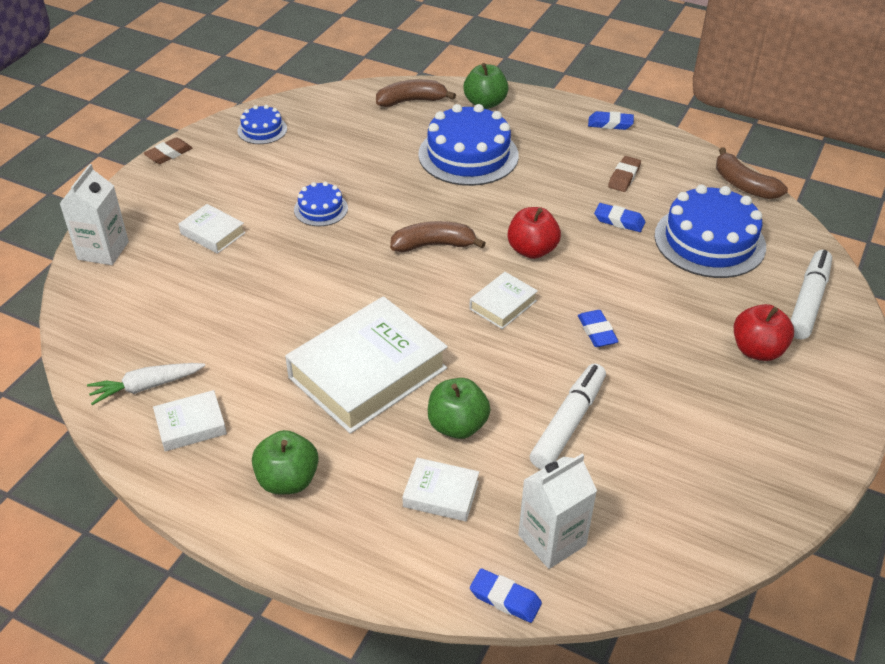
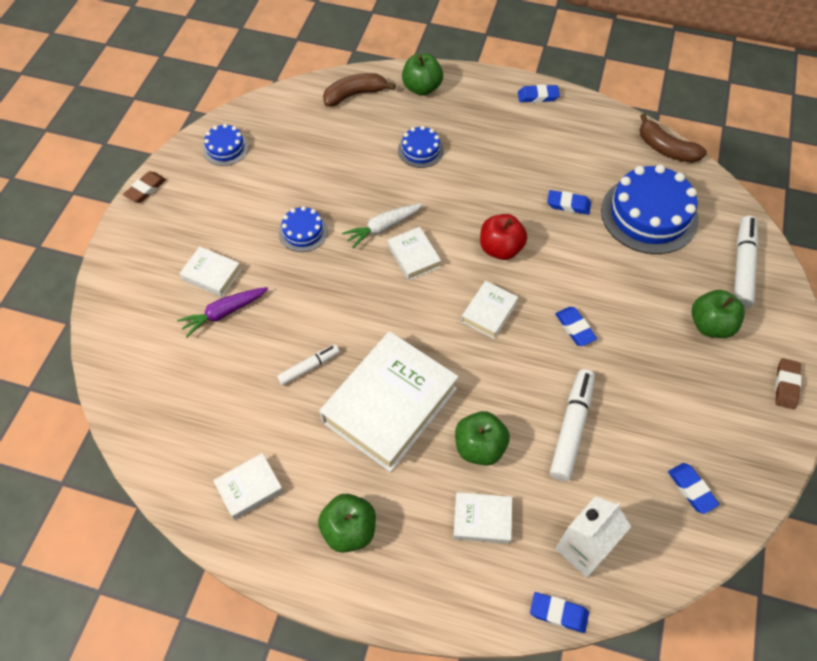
camera: 10 degrees left, 15 degrees up
white carton [59,164,129,265] -> none
white carrot [87,363,205,405] -> white carrot moved to [342,203,423,248]
brown banana [390,221,486,252] -> white book [388,227,441,281]
blue cake [418,104,519,186] -> blue cake [398,126,444,168], size x0.50
brown eraser [608,156,641,192] -> brown eraser moved to [775,358,802,409]
red apple [734,304,794,361] -> green apple [692,290,745,338]
none -> purple carrot [177,287,268,337]
none -> white marker [277,344,340,386]
none -> blue eraser [668,463,719,514]

